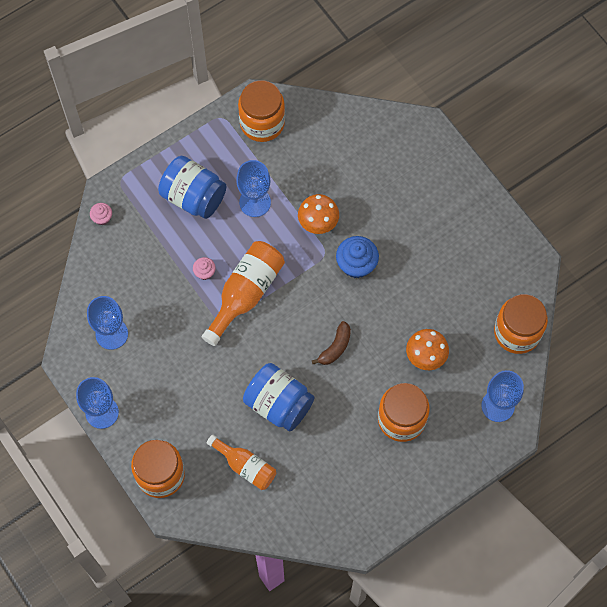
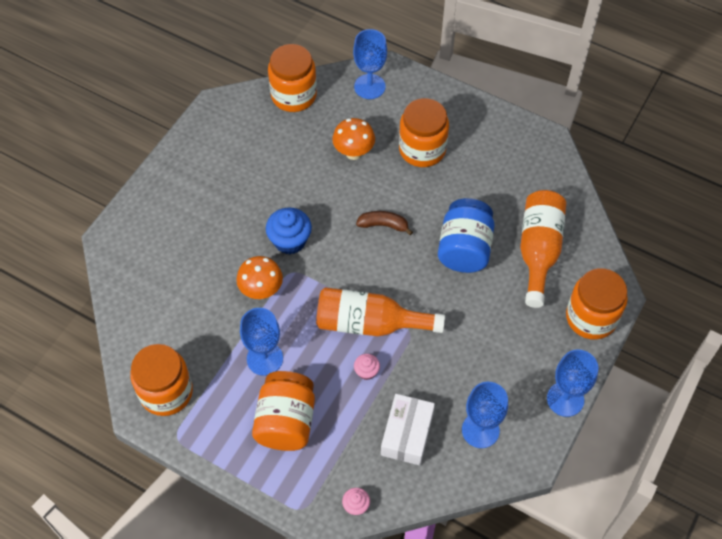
camera: 115 degrees left, 10 degrees down
blue jar [158,156,226,219] -> orange jar [252,371,315,451]
orange bottle [207,435,276,490] -> orange bottle [520,190,566,308], size x1.56
none -> white box [381,394,435,465]

